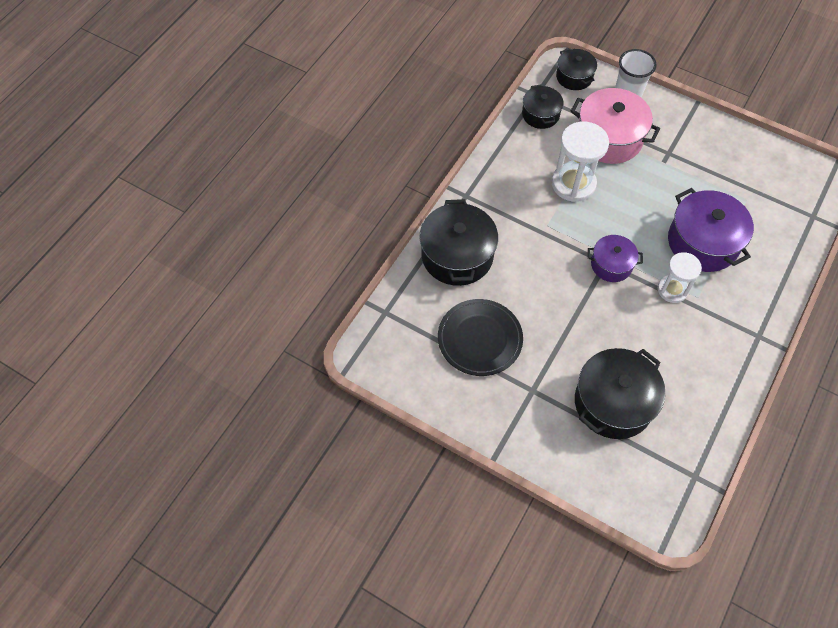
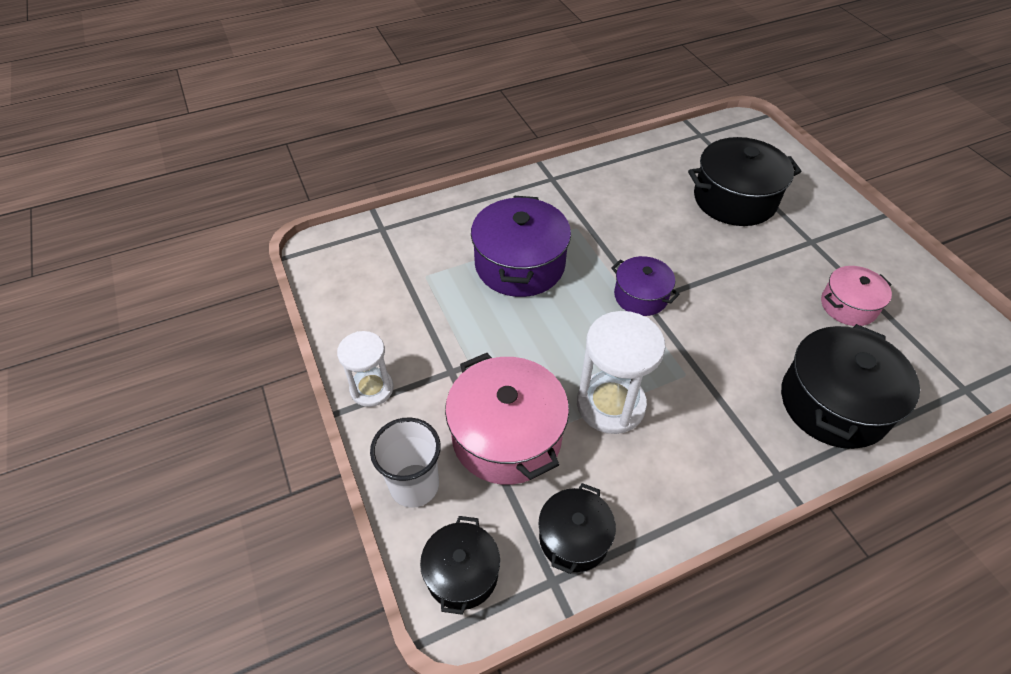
camera: 145 degrees left, 10 degrees down
black plate [438,299,523,376] -> pink pot [821,266,892,326]
white hourglass [658,252,702,303] -> white hourglass moved to [337,331,393,407]

